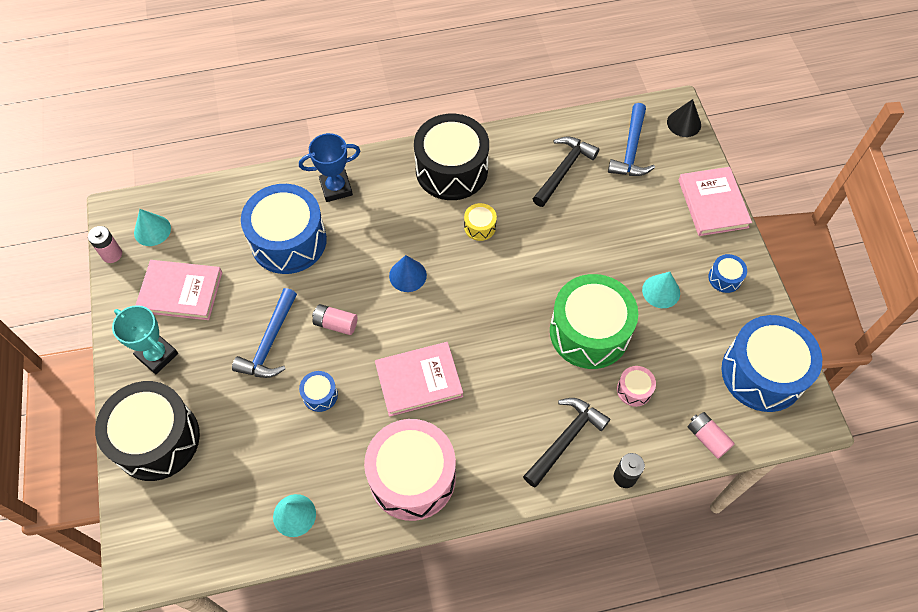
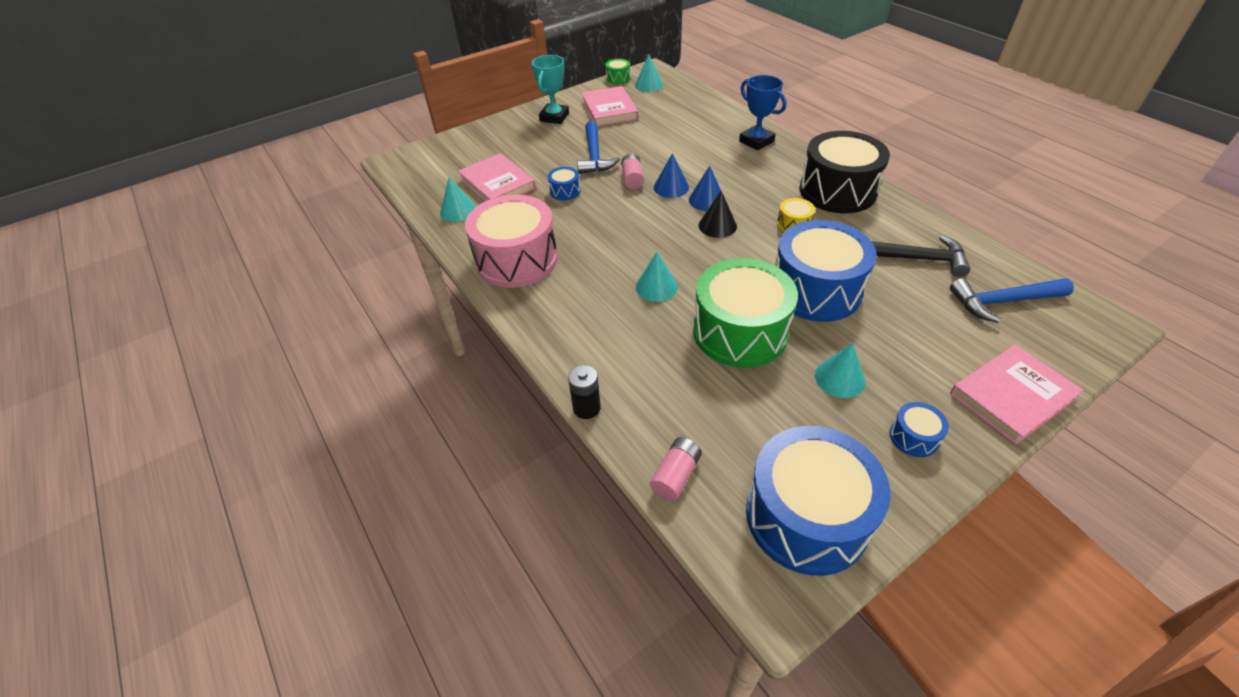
camera: 70 degrees right, 15 degrees down
pink battery [88,226,122,263] -> green drum [606,59,631,84]
black drum [95,381,200,481] -> none
blue hammer [232,288,297,378] -> blue hammer turned 90 degrees counterclockwise [577,121,620,174]
blue drum [241,184,327,274] -> blue drum moved to [775,220,877,322]
pink book [375,342,463,417] -> pink book moved to [458,153,536,201]
black hammer [523,398,610,488] -> none
pink drum [617,366,656,407] -> none
black cone [667,99,701,137] -> black cone moved to [699,191,737,238]
none -> turquoise cone [636,252,678,302]
none -> blue cone [654,153,689,198]

